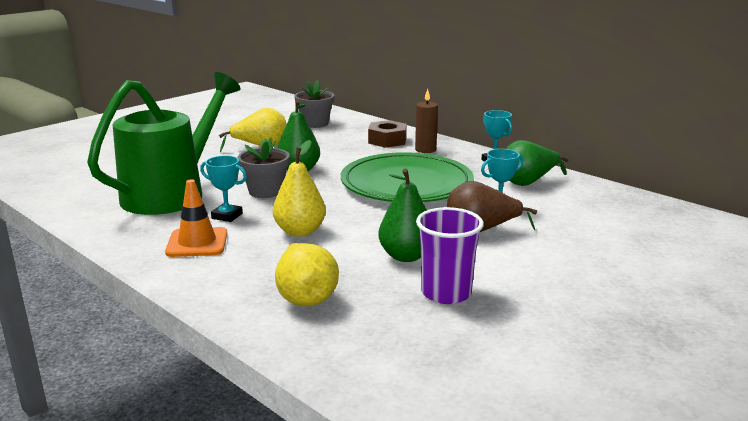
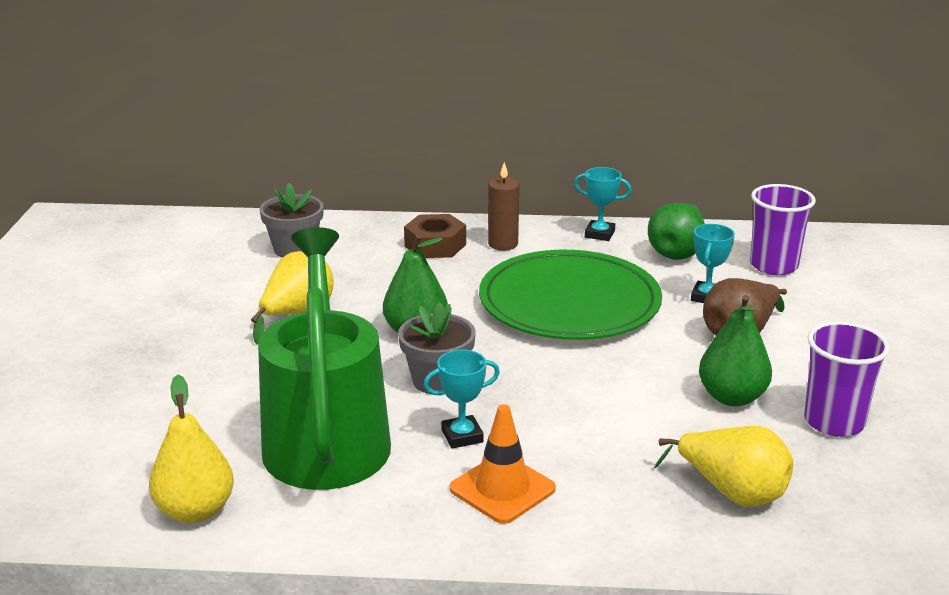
camera: 40 degrees left, 5 degrees up
yellow pear [273,140,326,237] -> yellow pear moved to [149,375,234,523]
none -> purple cup [750,184,816,275]

